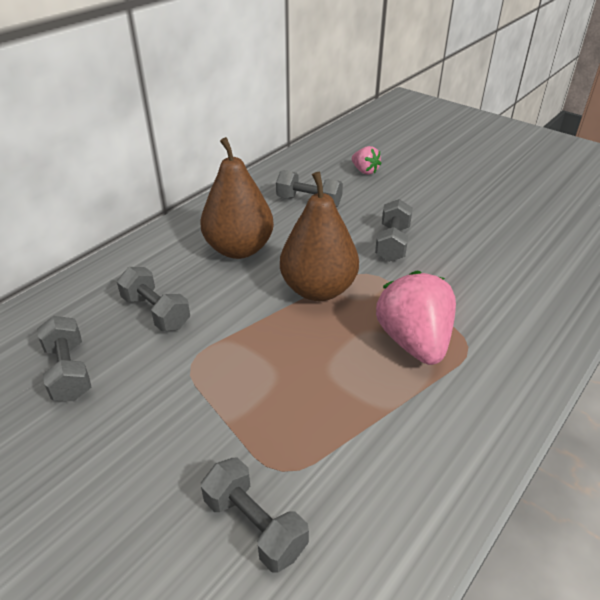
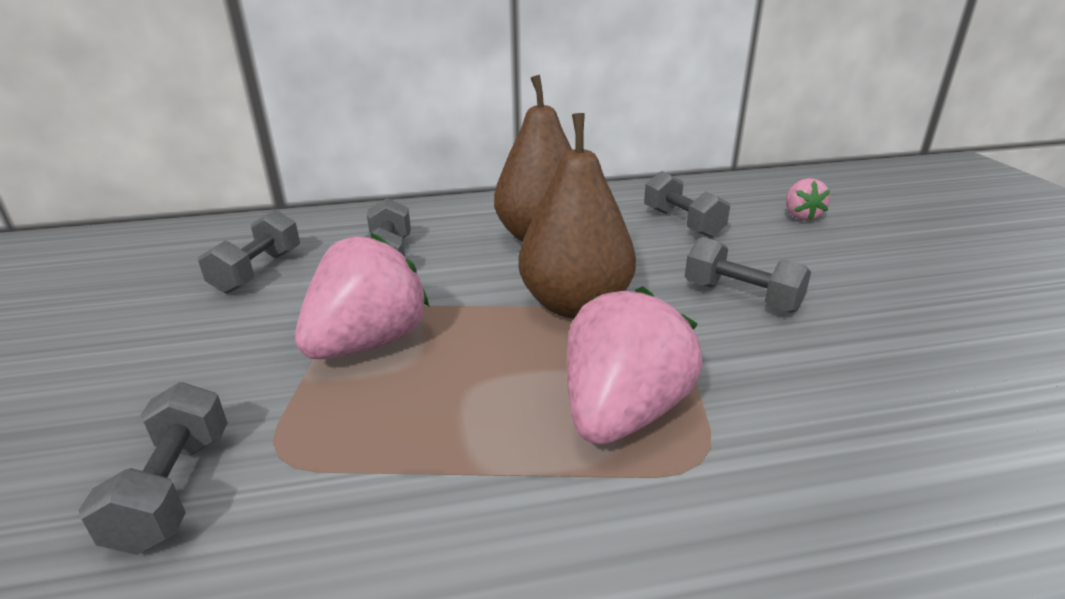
camera: 40 degrees right, 10 degrees down
grey dumbbell [375,199,413,262] -> grey dumbbell turned 75 degrees clockwise [685,237,811,313]
none -> pink strawberry [295,233,429,359]

